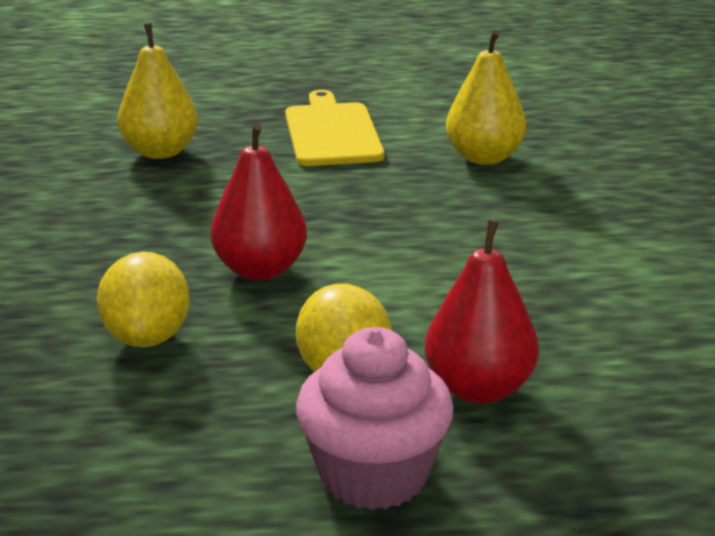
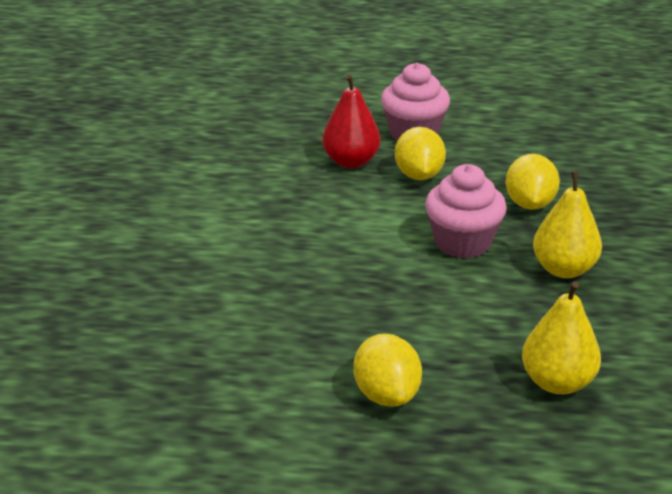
camera: 170 degrees left, 5 degrees up
red pear [210,123,307,280] -> pink cupcake [425,164,507,258]
yellow cutting board [285,90,384,166] -> yellow lemon [354,334,422,407]
yellow pear [446,30,527,165] -> yellow pear moved to [533,171,602,278]

